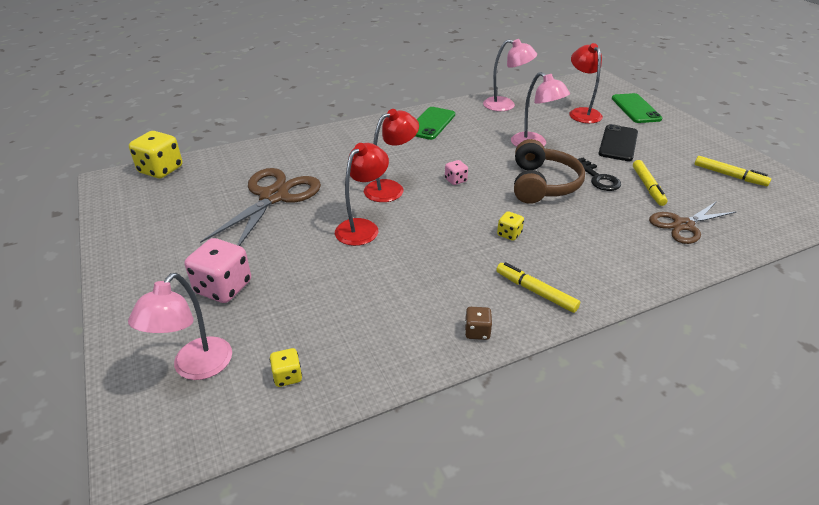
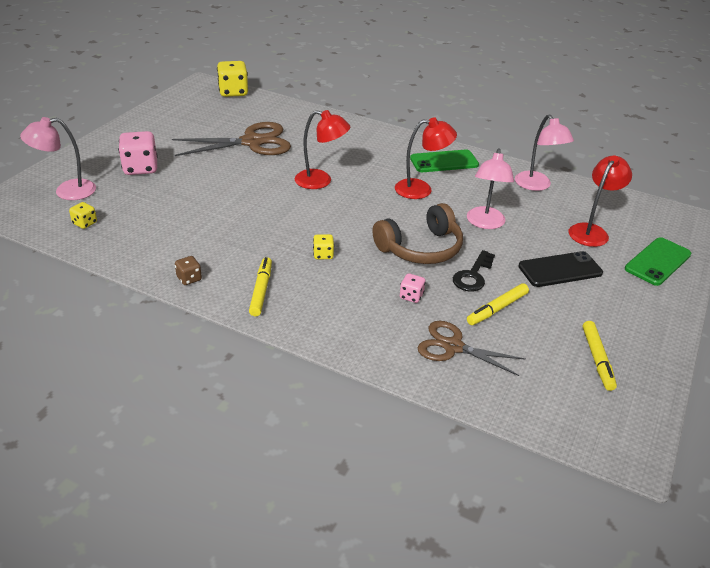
camera: 50 degrees right, 0 degrees up
red lamp [335,143,389,246] -> red lamp moved to [395,118,457,199]
pink dice [445,160,468,185] -> pink dice moved to [400,273,426,303]

